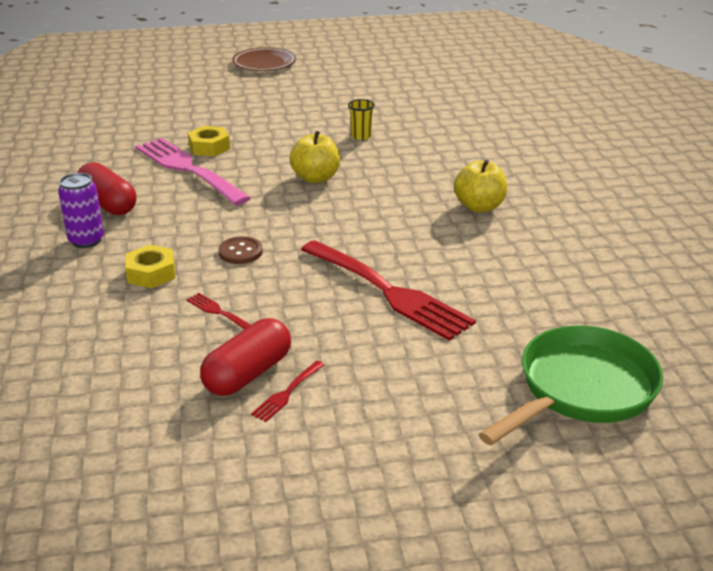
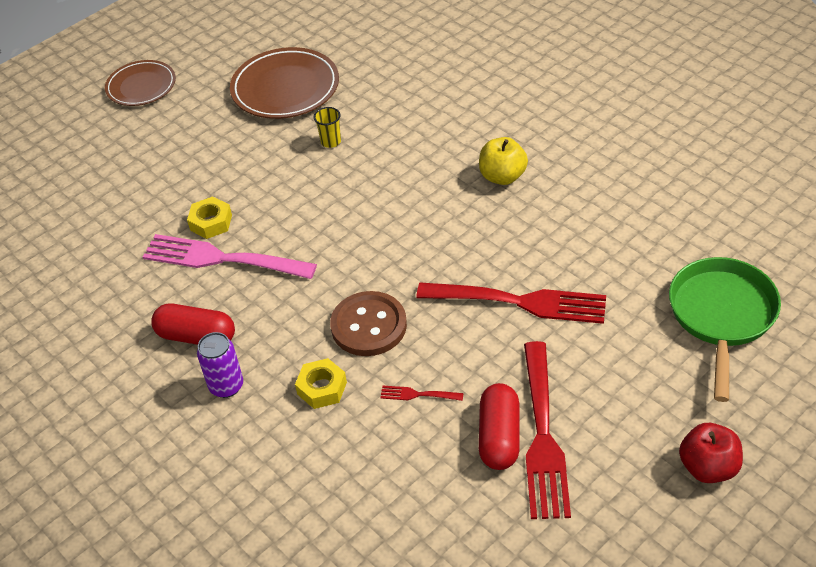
camera: 30 degrees left, 15 degrees up
brown button [218,236,263,264] -> brown button [330,291,407,356], size x1.83
red fork [251,361,325,422] -> red fork [524,341,571,519], size x2.42
yellow apple [290,131,340,183] -> none
none -> brown plate [230,47,339,119]
none -> red apple [679,423,743,483]

